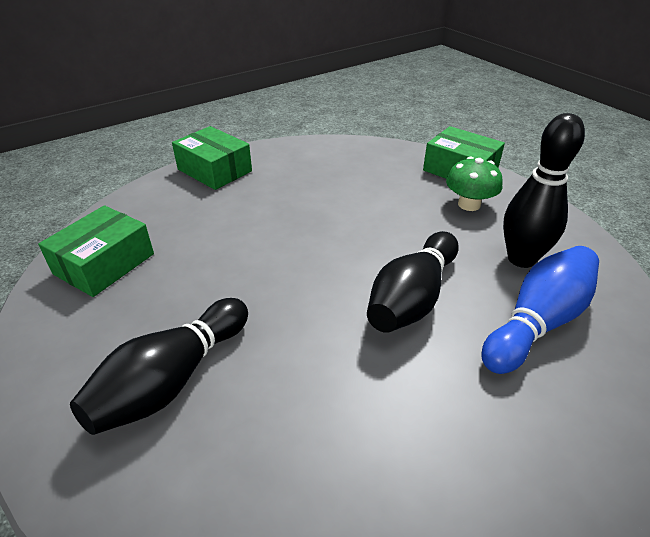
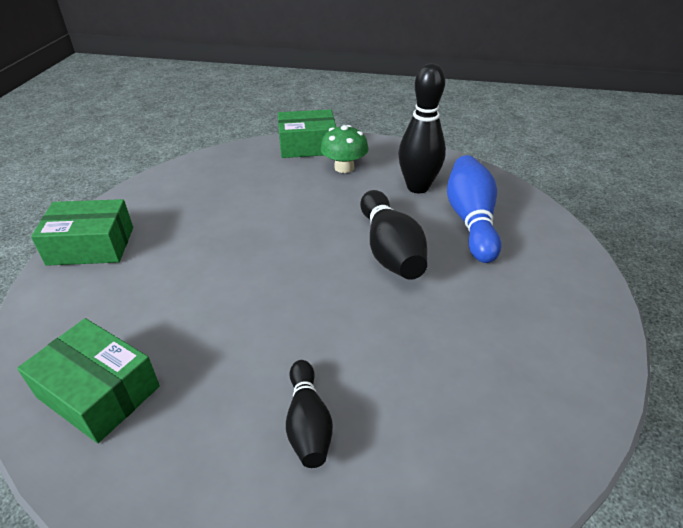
camera: 45 degrees left, 0 degrees up
green box [38,205,154,297] -> green box turned 45 degrees counterclockwise [17,318,160,443]
black bowling pin [70,298,248,435] -> black bowling pin [286,360,333,468], size x0.62

